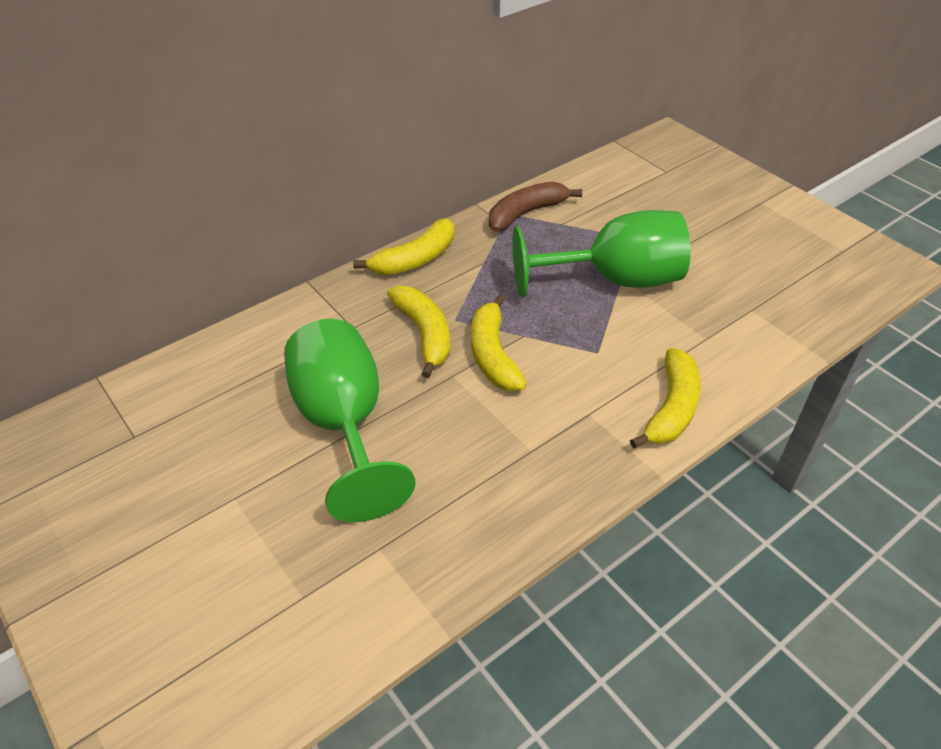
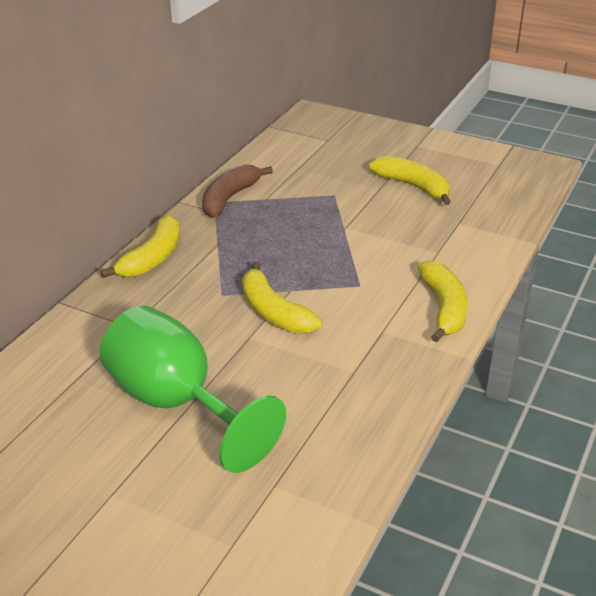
camera: 25 degrees left, 10 degrees down
yellow banana [387,286,450,378] -> yellow banana moved to [369,156,451,205]
green goblet [512,210,691,297] -> none

